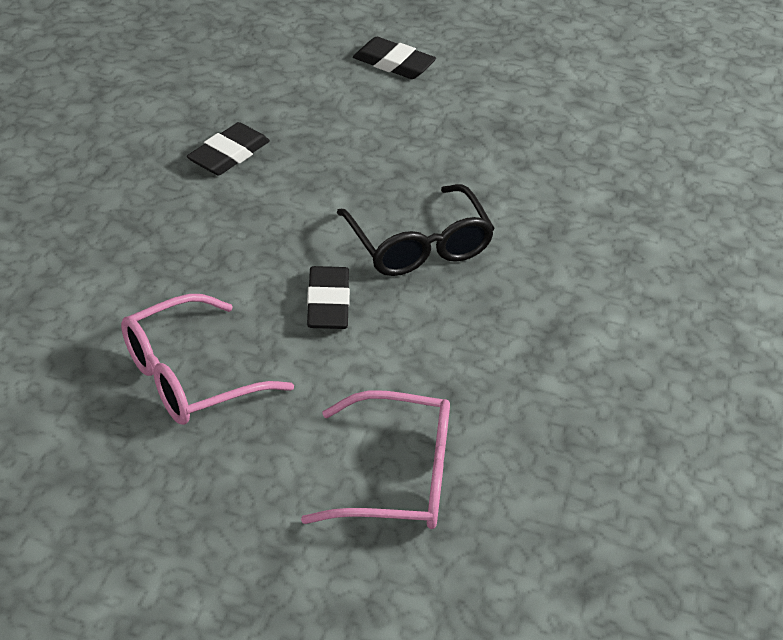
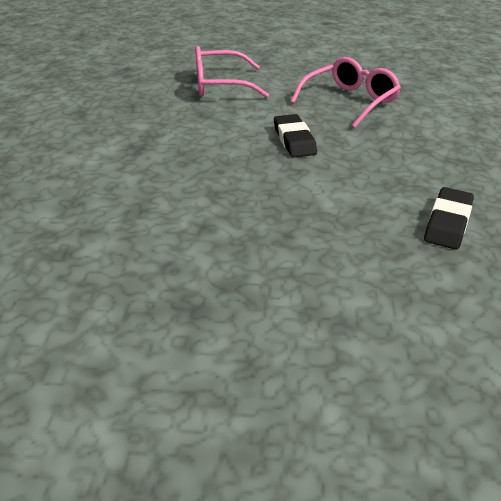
camera: 170 degrees right, 5 degrees down
black glasses [337,184,495,276] -> none
black eraser [353,37,436,79] -> none

